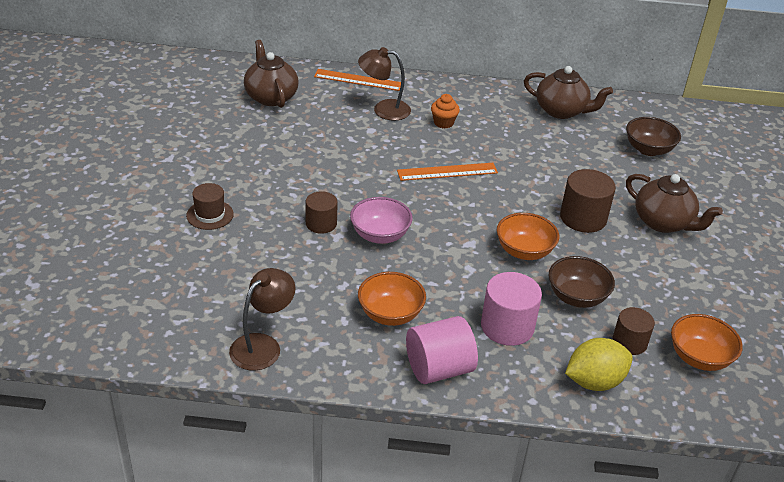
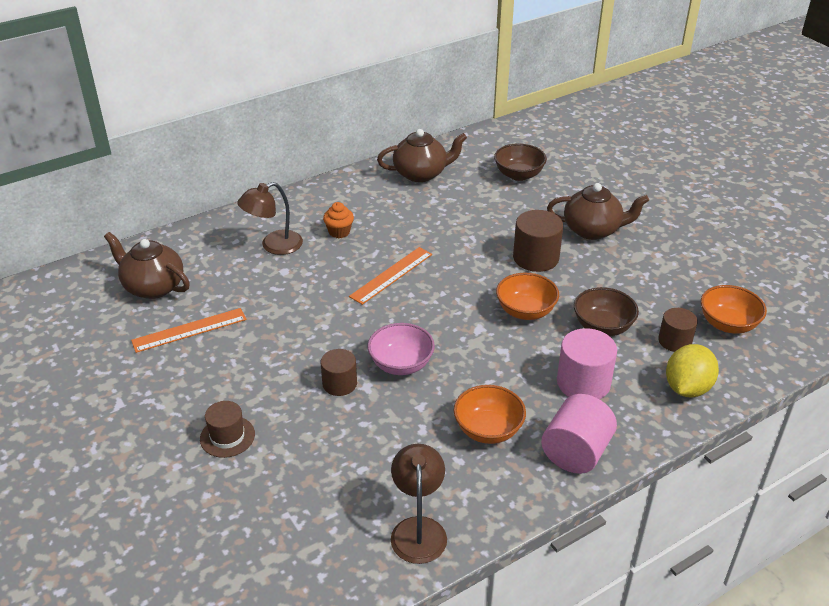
camera: 35 degrees left, 0 degrees up
orange ruler [314,69,401,91] -> orange ruler moved to [131,308,247,353]

